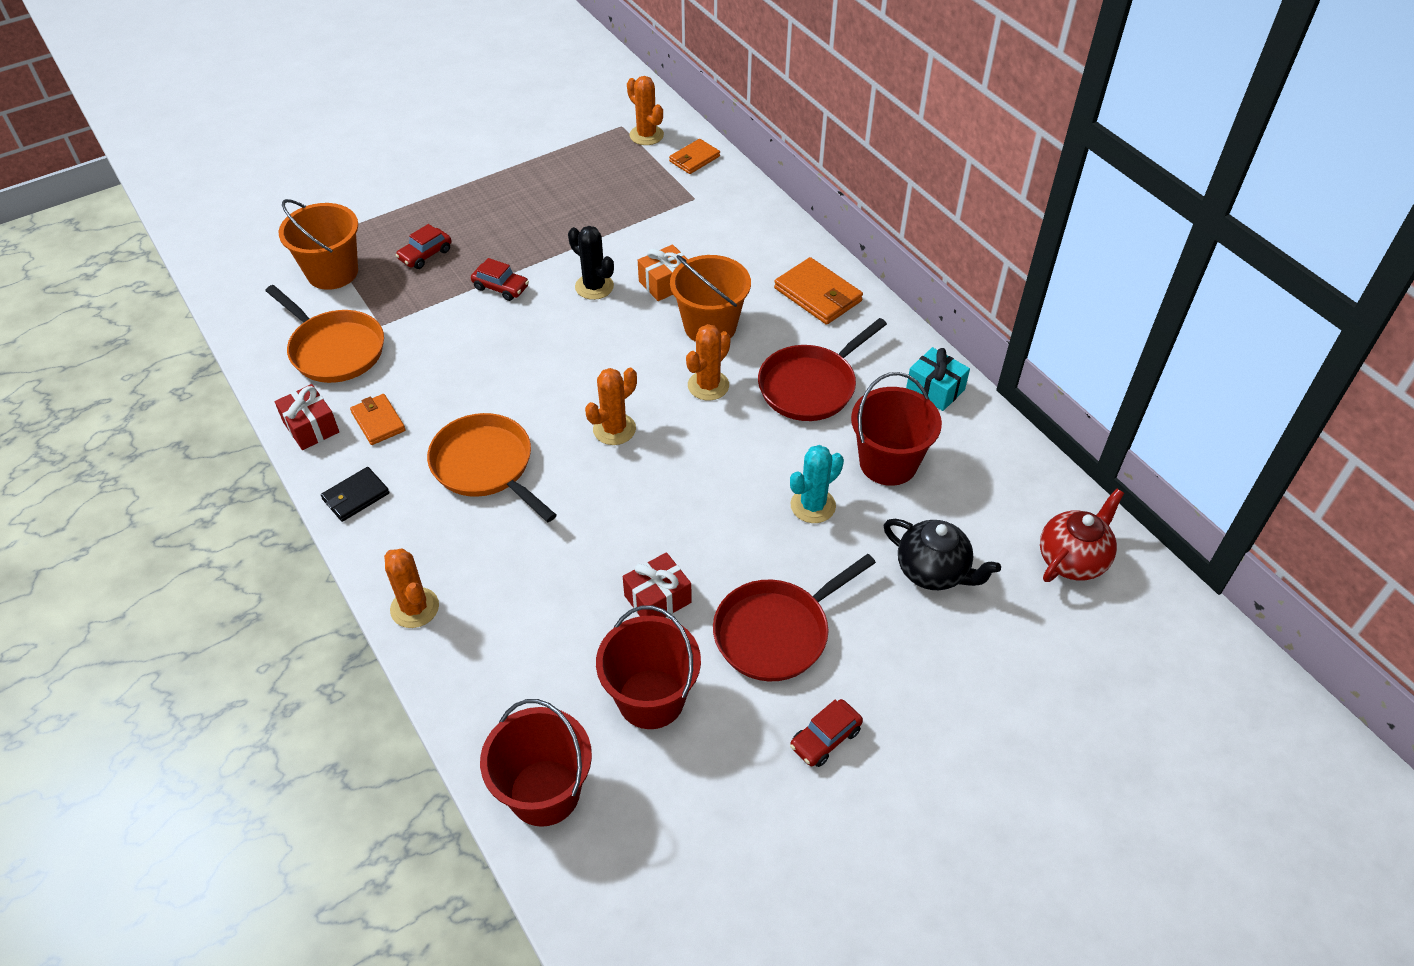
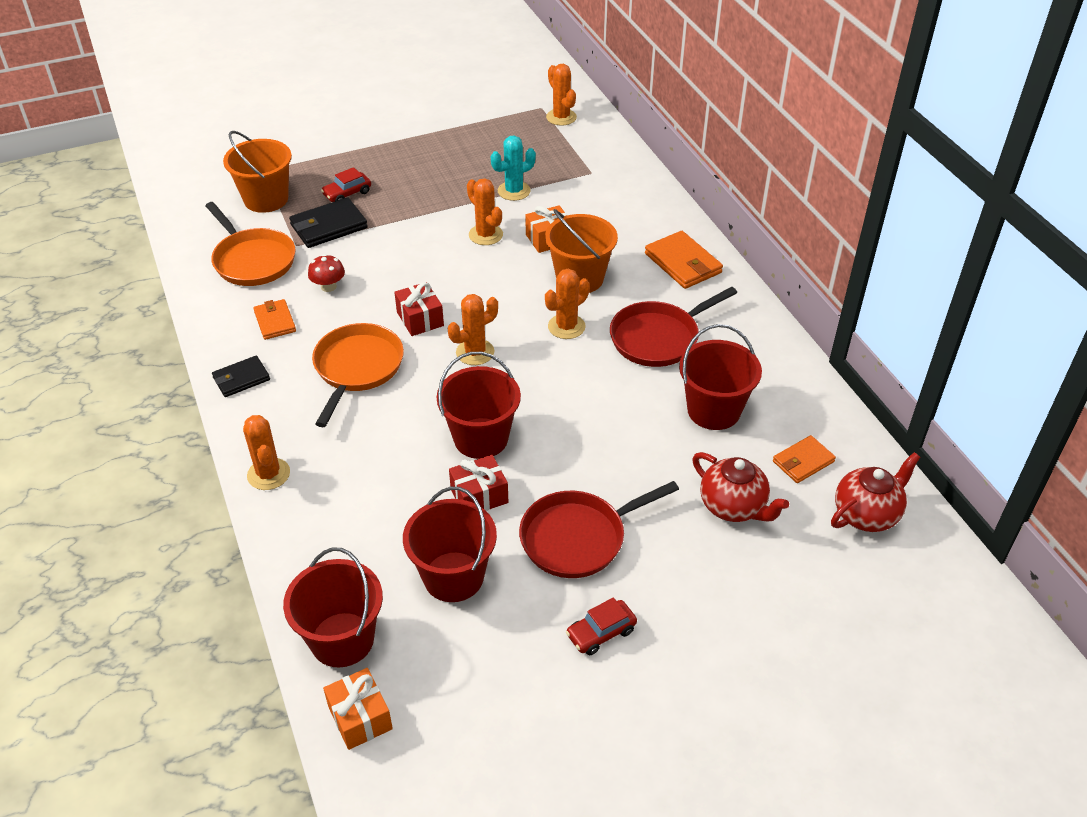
camera: 10 degrees right, 5 degrees down
red gift [275,384,339,450] -> red gift moved to [394,282,444,336]
orange pan [427,413,557,522] -> orange pan turned 45 degrees clockwise [312,323,404,427]
red car [471,258,529,301] -> none
black cactus [568,226,614,300] -> orange cactus [467,178,503,245]
orange wallet [669,139,720,174] -> orange wallet moved to [773,435,836,483]
turquoise cactus [790,445,844,523] -> turquoise cactus moved to [491,136,536,201]
black teapot [883,519,1001,590] -> red teapot [692,452,789,522]
turquoise gift [906,347,970,411] -> none
none -> black wallet [289,197,368,248]
none -> red mushroom [308,254,345,292]
none -> orange gift [323,668,393,750]
none -> red bucket [437,352,521,459]

